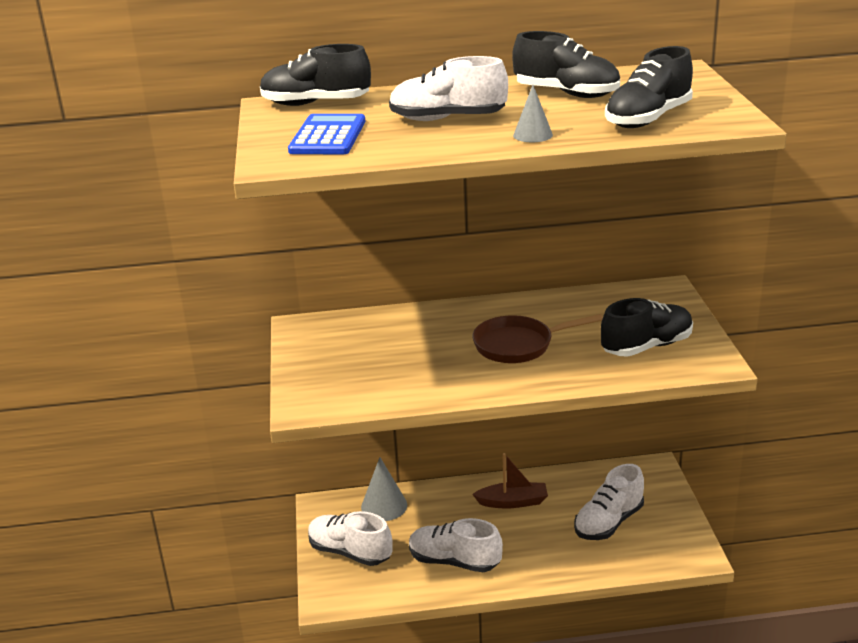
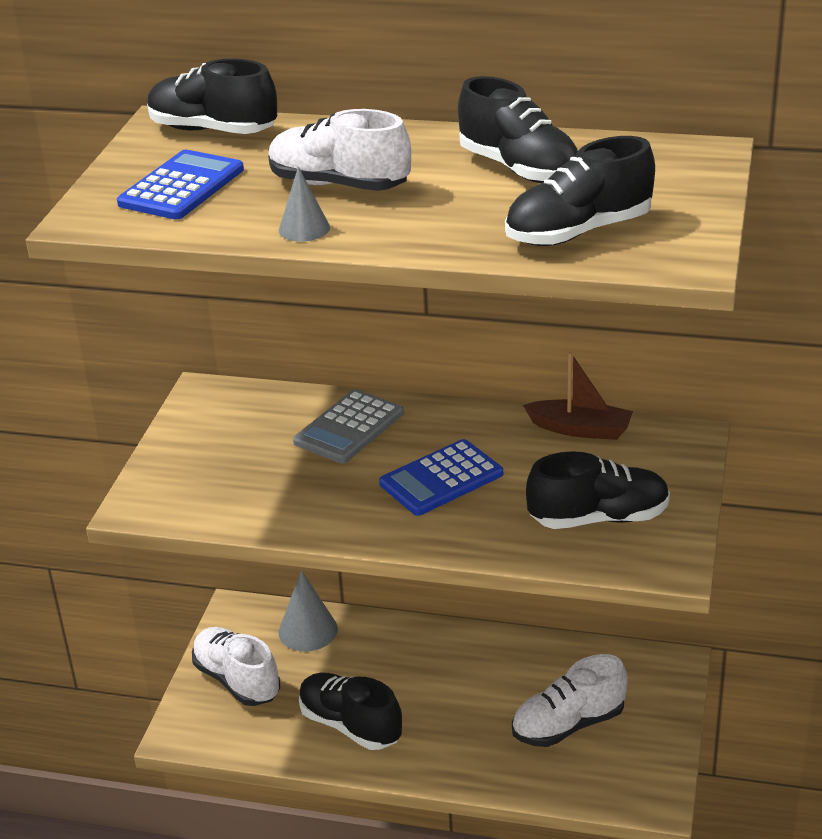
camera: 20 degrees right, 5 degrees up
white shoe [409,518,503,572] -> black shoe [299,673,402,750]
brown pan [472,314,603,363] -> blue calculator [379,439,503,516]
brown boat [472,453,548,509] -> brown boat moved to [523,352,633,440]
grey cone [513,85,553,142] -> grey cone moved to [279,167,330,242]
none -> grey calculator [293,389,404,464]

